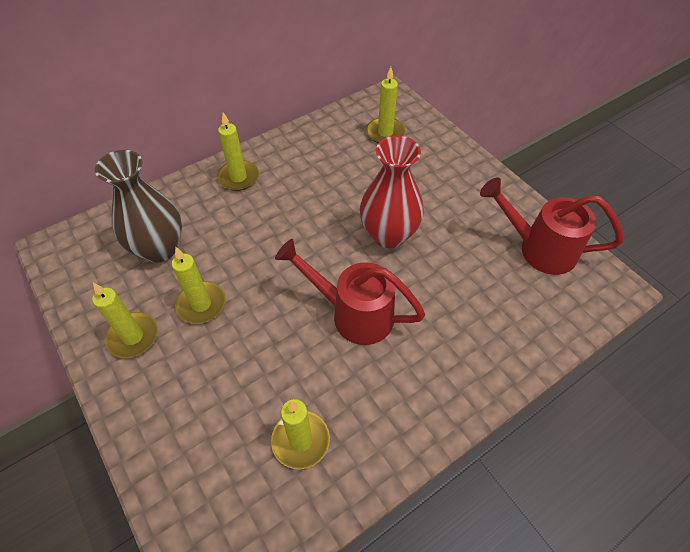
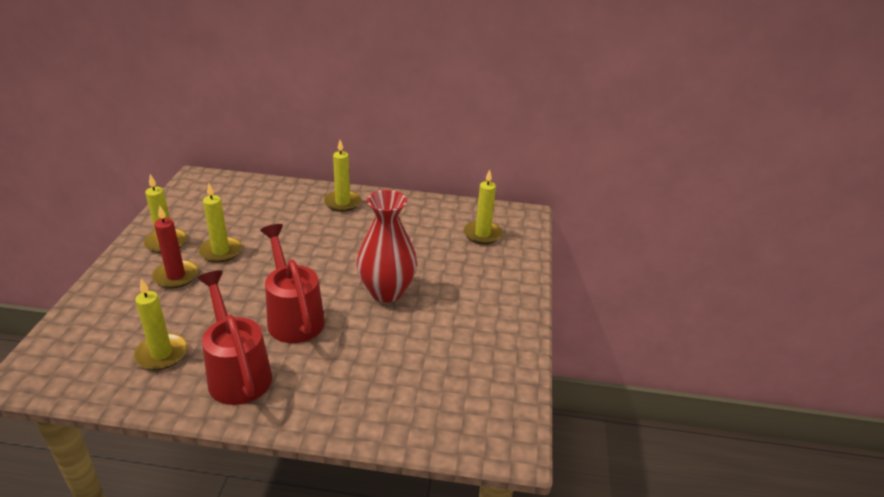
camera: 40 degrees right, 20 degrees down
brown vase [95,150,182,263] -> none
red watering can [480,177,623,275] -> red watering can moved to [197,270,272,405]
none -> red candle [152,205,199,288]

